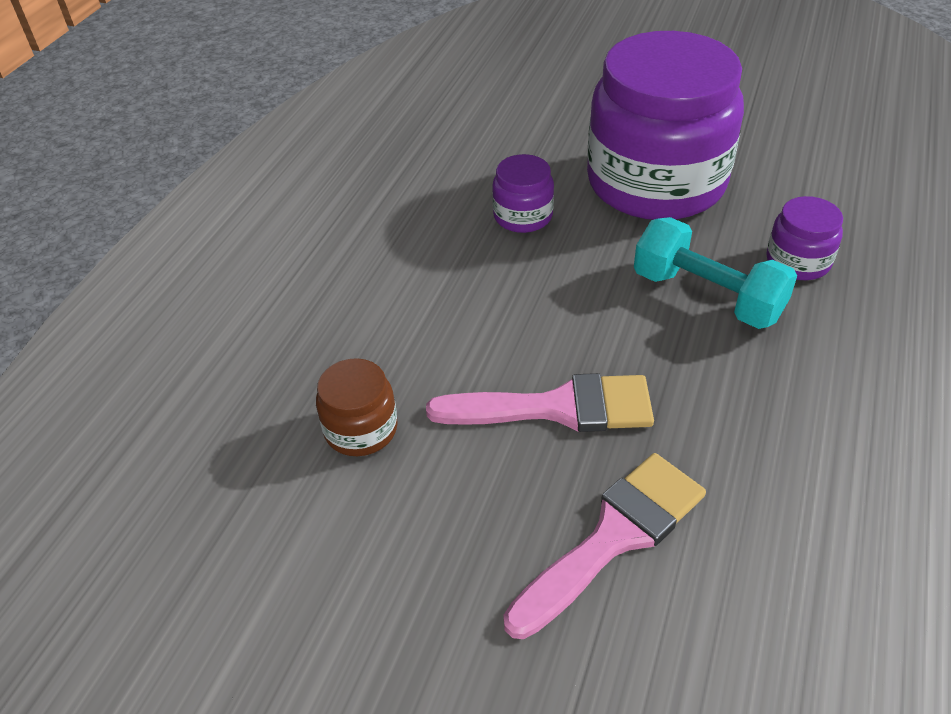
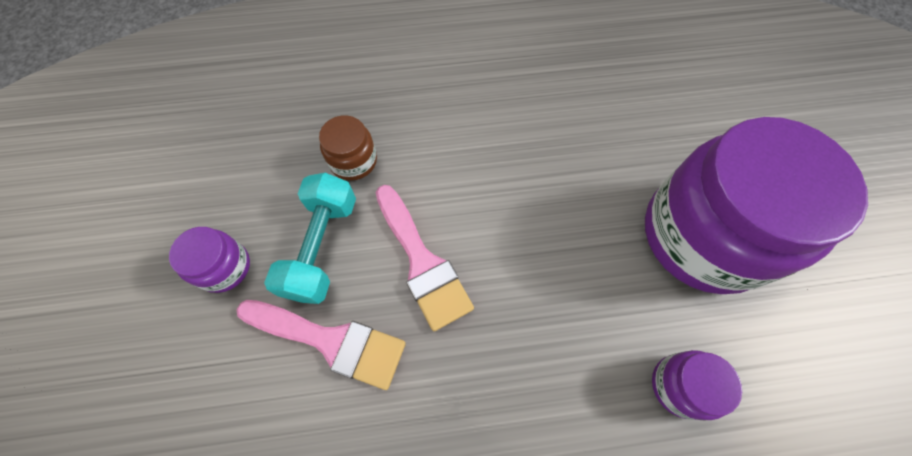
camera: 60 degrees right, 20 degrees up
purple jar [492,154,554,233] -> purple jar moved to [169,227,250,293]
turquoise dumbbell [634,217,797,329] -> turquoise dumbbell moved to [264,173,356,304]

